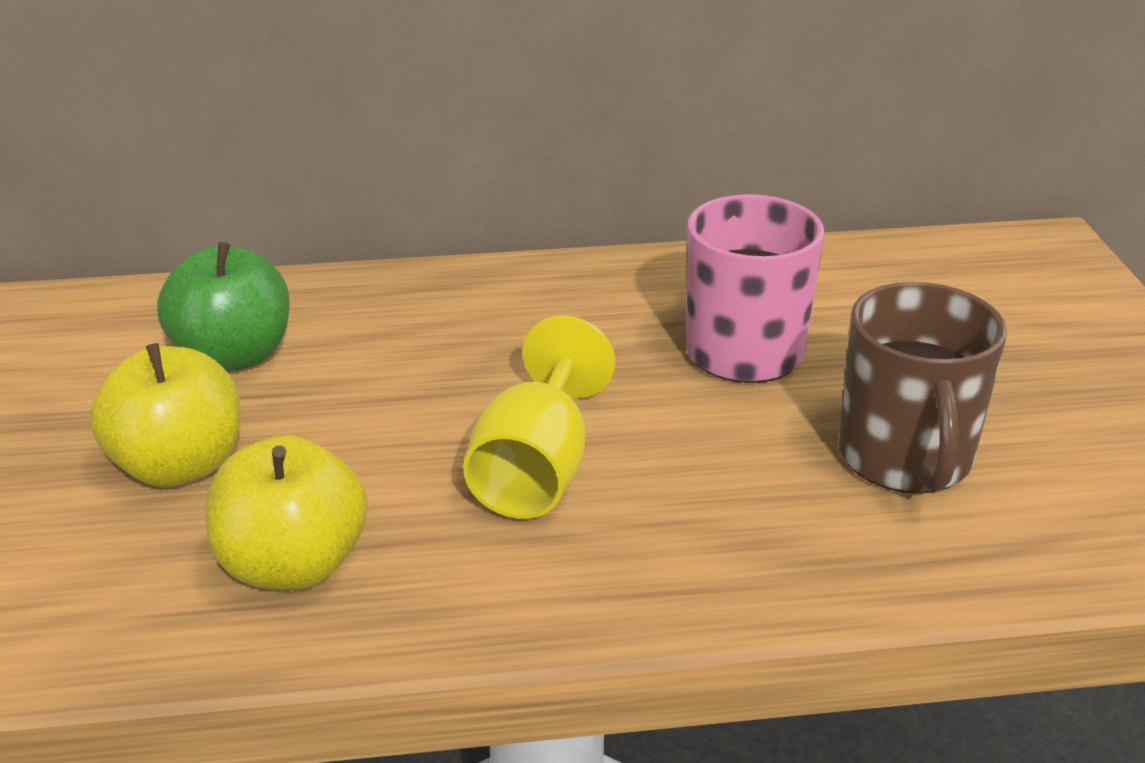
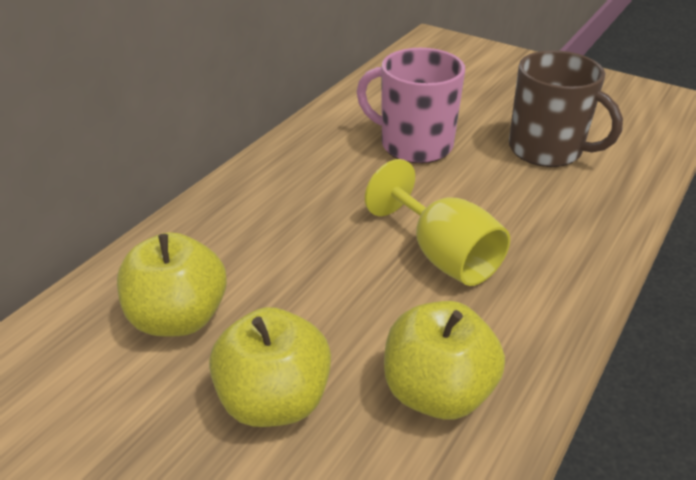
camera: 50 degrees left, 5 degrees up
green apple [157,242,290,372] -> yellow apple [117,232,227,337]

